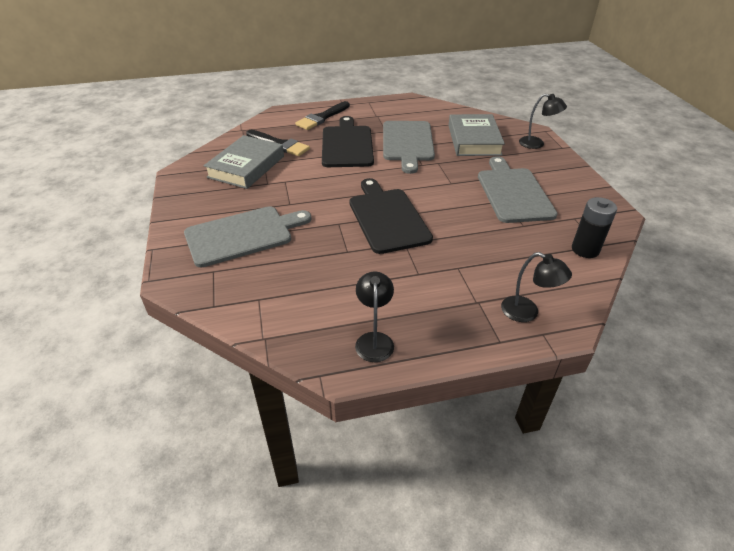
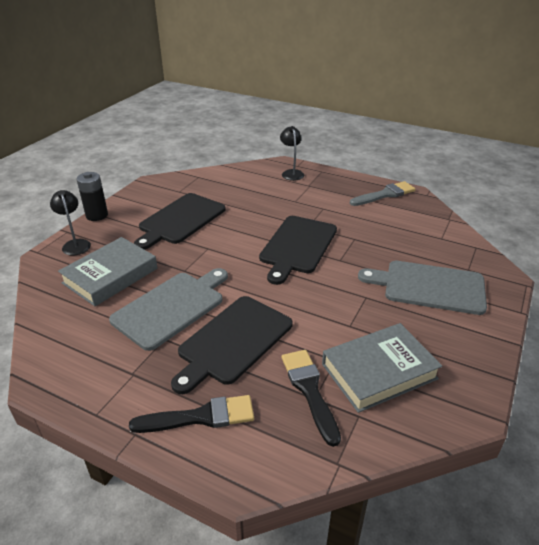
camera: 140 degrees left, 5 degrees down
black lamp [355,271,394,362] -> grey brush [350,181,416,206]
grey cutting board [478,156,558,223] -> black cutting board [134,193,226,250]
black battery [572,197,617,258] -> black battery moved to [77,172,108,221]

